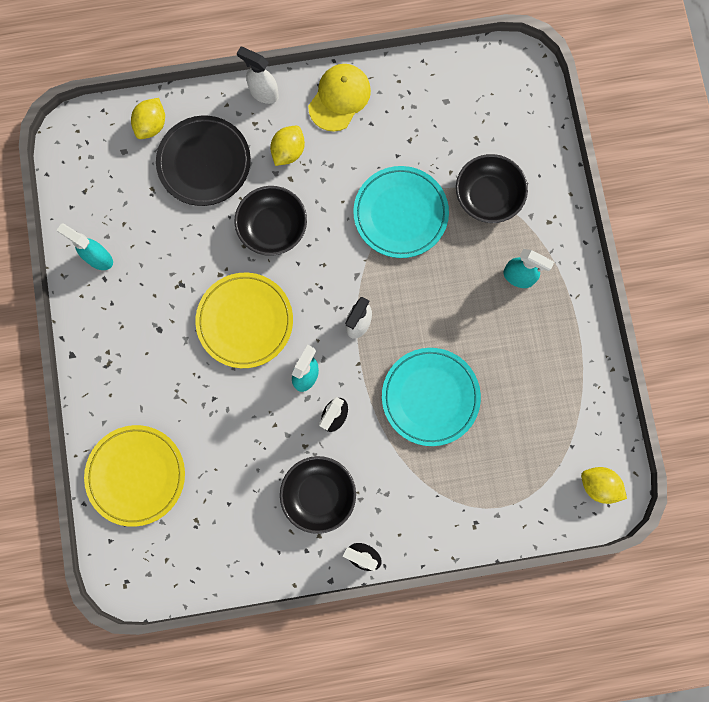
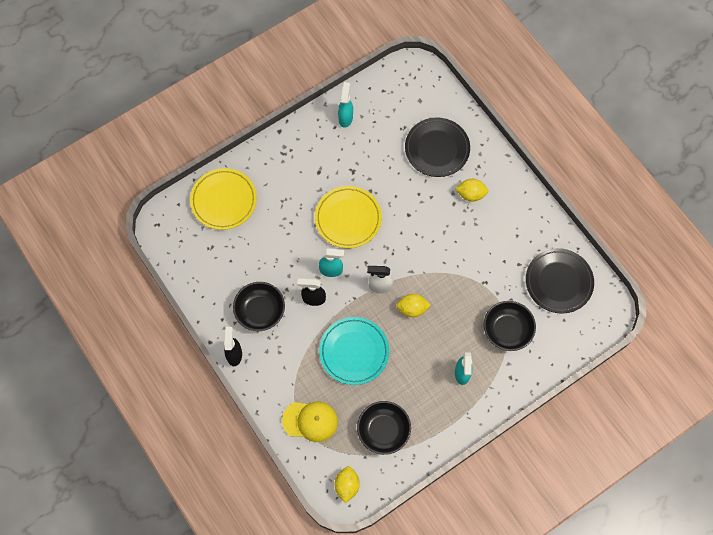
camera: 65 degrees right, 10 degrees down
yellow lemon [131,98,165,139] -> yellow lemon moved to [396,294,431,317]
black bowl [234,186,307,256] -> black bowl moved to [357,401,411,455]
white spray bottle [237,47,279,104] -> none
yellow cap [308,64,371,132] -> yellow cap moved to [282,402,338,442]
turquoise plate [353,166,449,258] -> none
none -> black plate [526,248,594,314]

